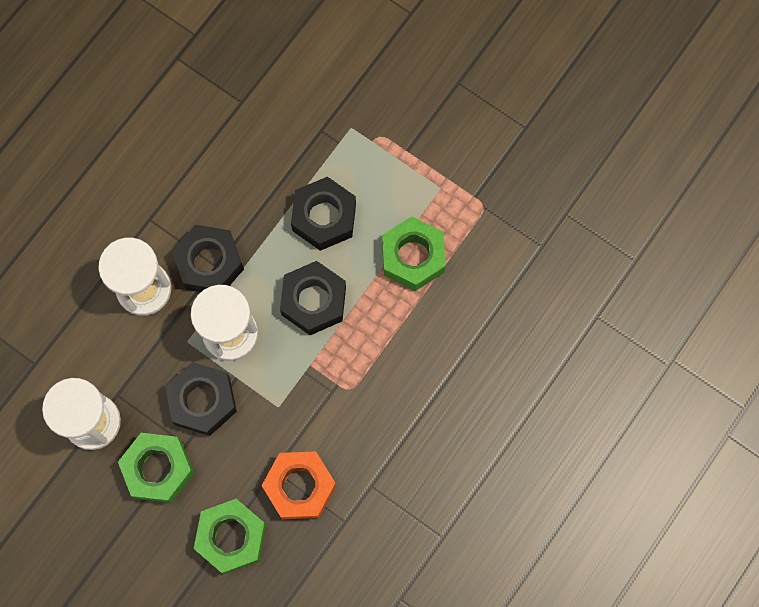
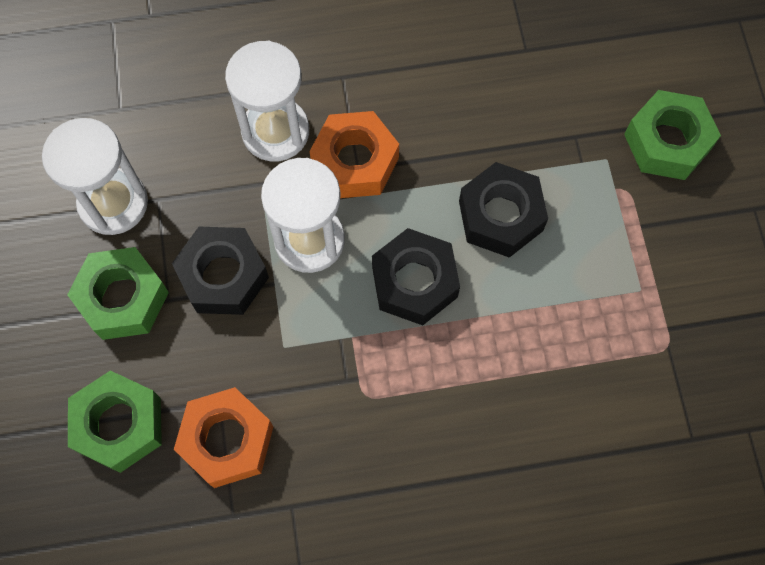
camera: 45 degrees right, 5 degrees down
black nut [172,225,244,292] -> orange nut [309,111,399,198]
green nut [382,216,446,291] -> green nut moved to [624,90,721,180]

